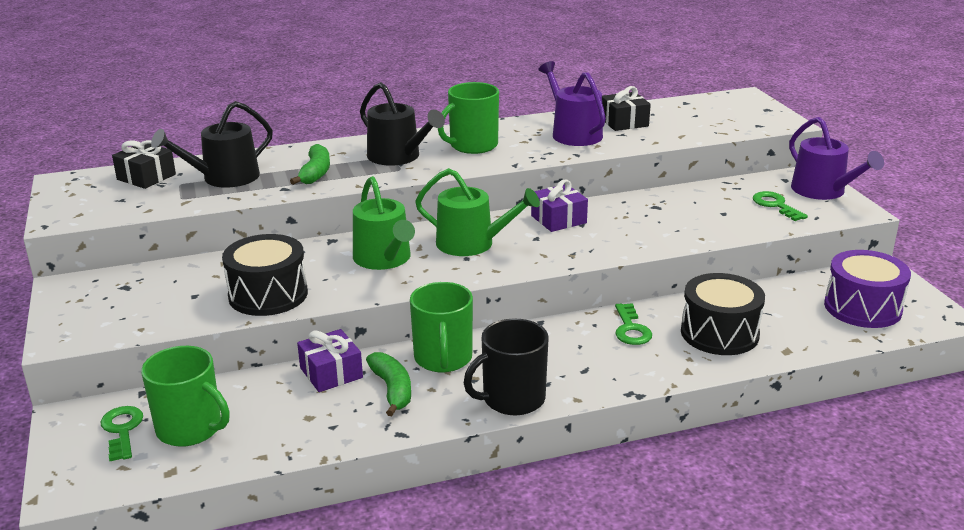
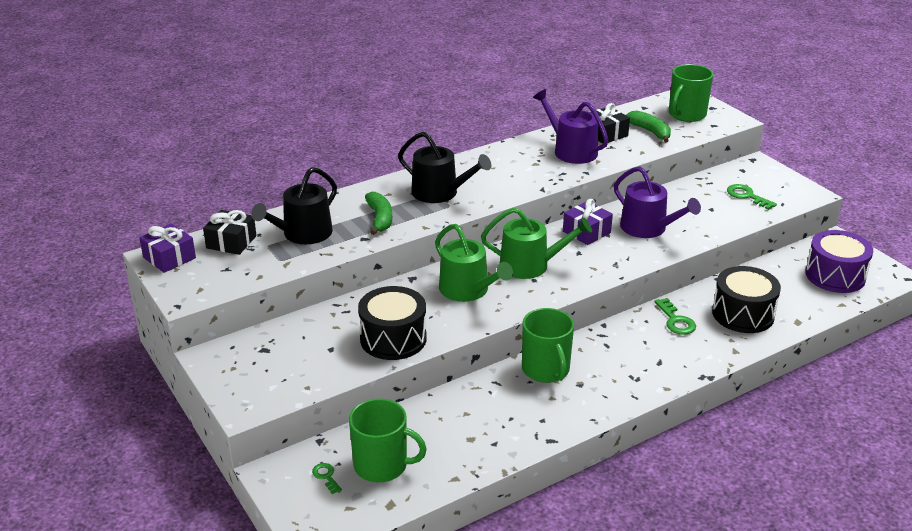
camera: 15 degrees left, 5 degrees up
green key [101,406,143,461] -> green key [312,463,342,494], size x0.62
purple gift [297,329,363,392] -> purple gift moved to [139,223,196,273]
green banana [366,352,411,416] -> green banana moved to [626,110,671,142]
green mug [438,82,499,154] -> green mug moved to [669,64,713,122]
black mug [464,319,548,415] -> none
purple watering can [789,117,884,200] -> purple watering can moved to [614,166,701,238]

